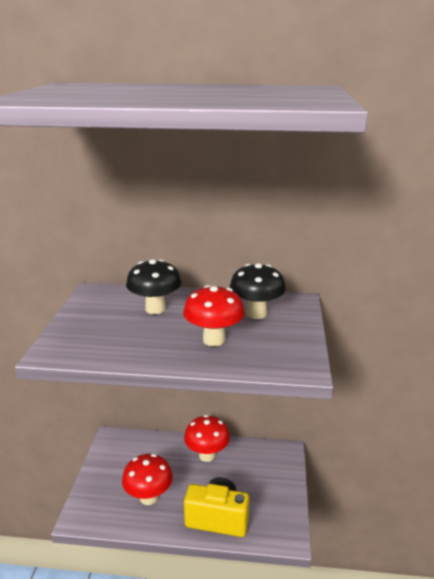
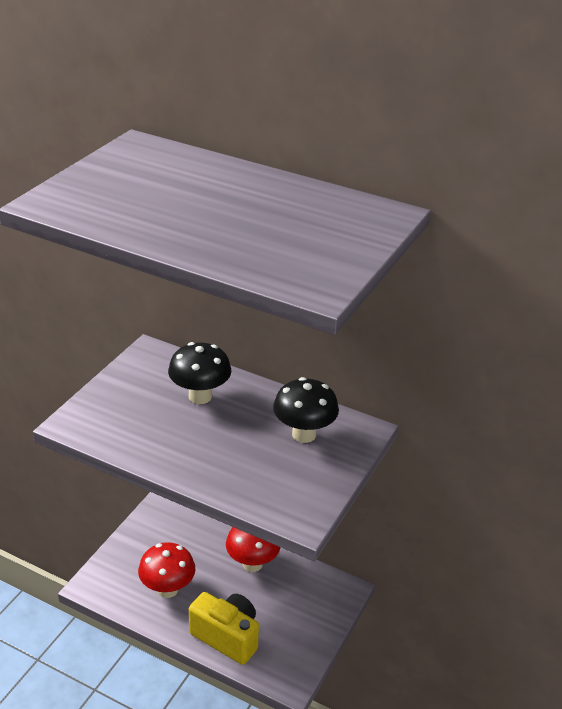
camera: 20 degrees right, 10 degrees up
red mushroom [183,285,245,346] -> none

